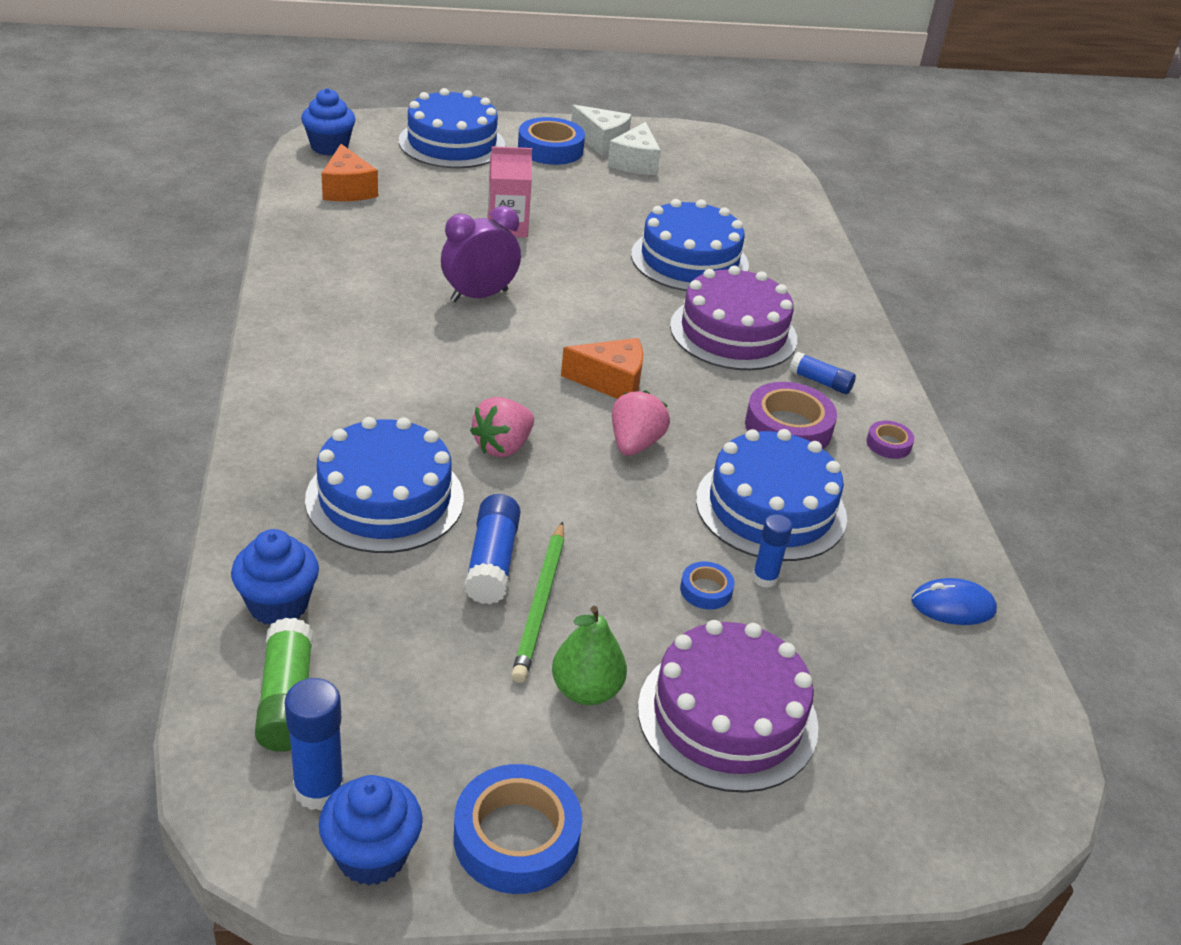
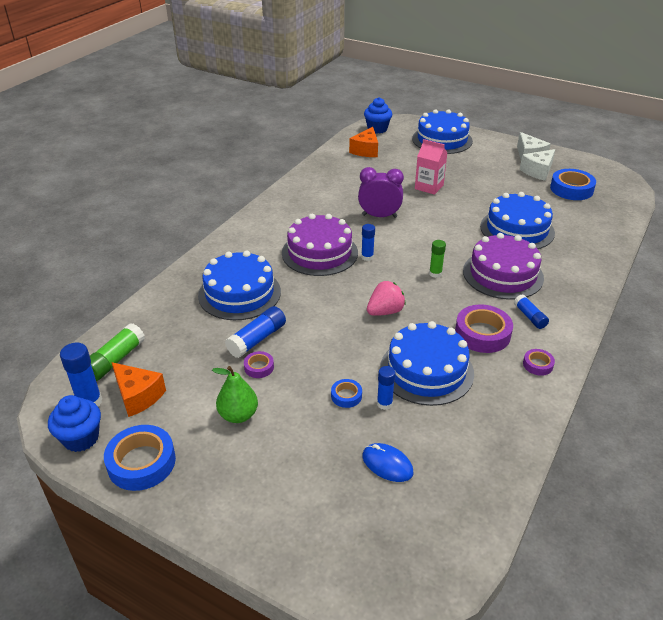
camera: 40 degrees right, 0 degrees up
blue cupcake [231,529,319,625] -> none
pink strawberry [470,397,534,457] -> none
green pencil [511,521,564,683] -> purple tape [244,351,274,378]
blue tape [518,117,585,165] -> blue tape moved to [550,169,596,200]
orange cheese [561,338,643,399] -> orange cheese moved to [112,362,166,417]
purple cake [638,620,819,793] -> purple cake moved to [282,214,358,276]
blue mouse [912,578,997,625] -> blue mouse moved to [362,443,413,482]
none -> blue glue stick [361,224,375,261]
none -> green glue stick [429,240,446,278]

